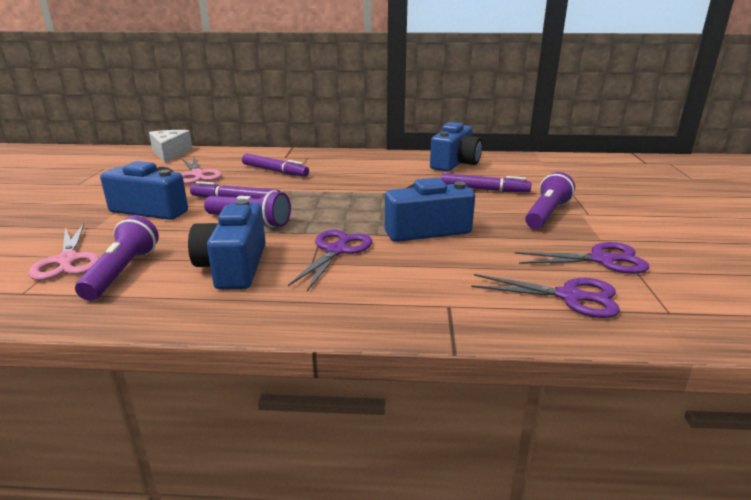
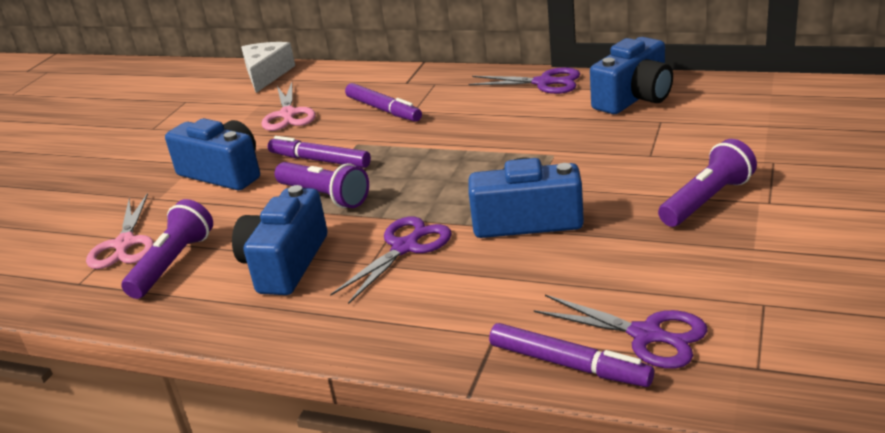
camera: 20 degrees right, 5 degrees up
purple marker [440,173,532,192] -> purple marker moved to [489,323,654,387]
purple scissors [514,242,649,274] -> purple scissors moved to [468,67,580,94]

